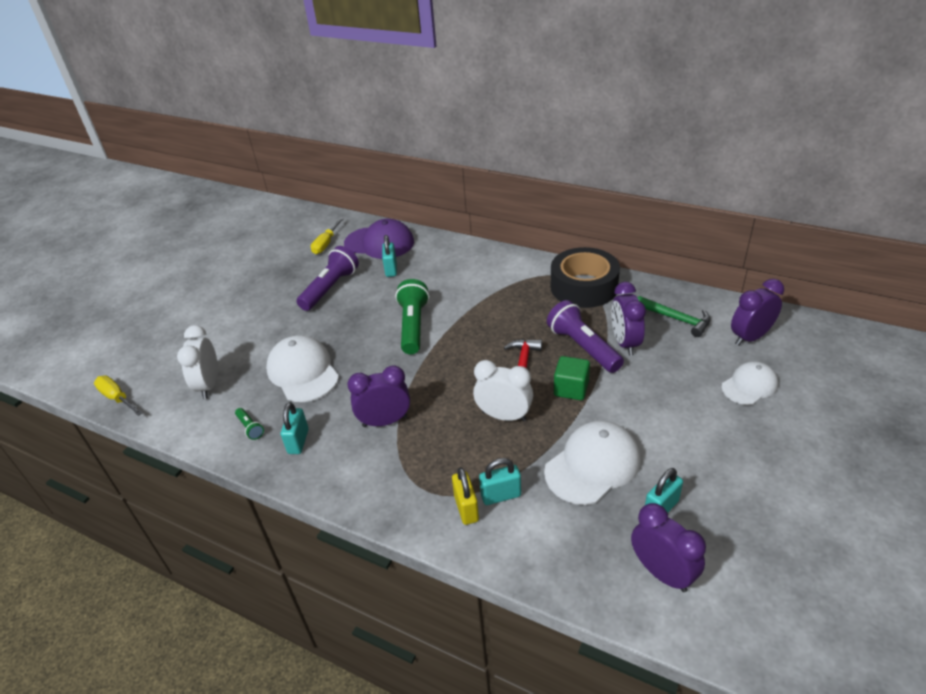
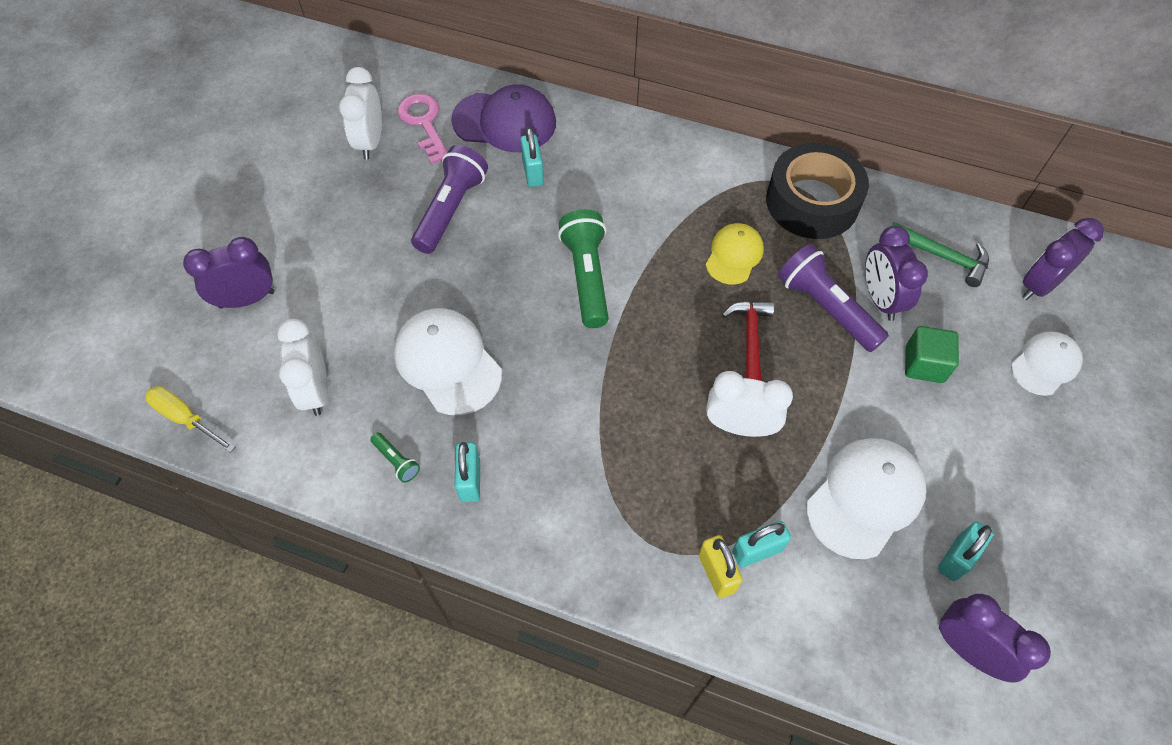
camera: 10 degrees left, 20 degrees up
yellow screwdriver [311,218,344,254] -> pink key [397,94,448,165]
purple clock [348,365,410,427] -> purple clock moved to [183,237,275,308]
green cube [554,356,590,400] -> green cube moved to [905,326,959,383]
none -> white clock [339,67,382,159]
none -> yellow cap [706,223,764,285]

